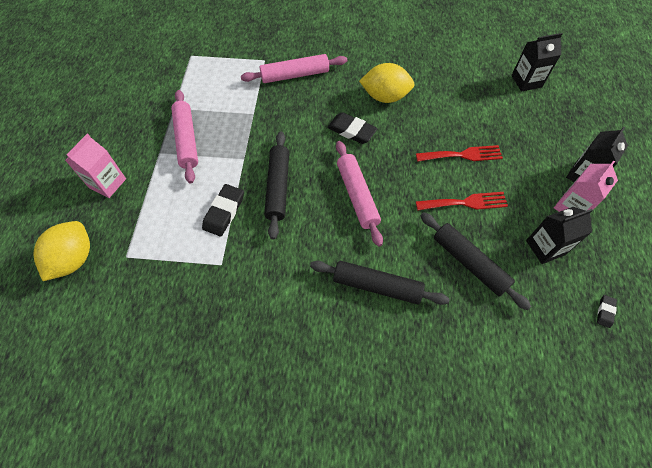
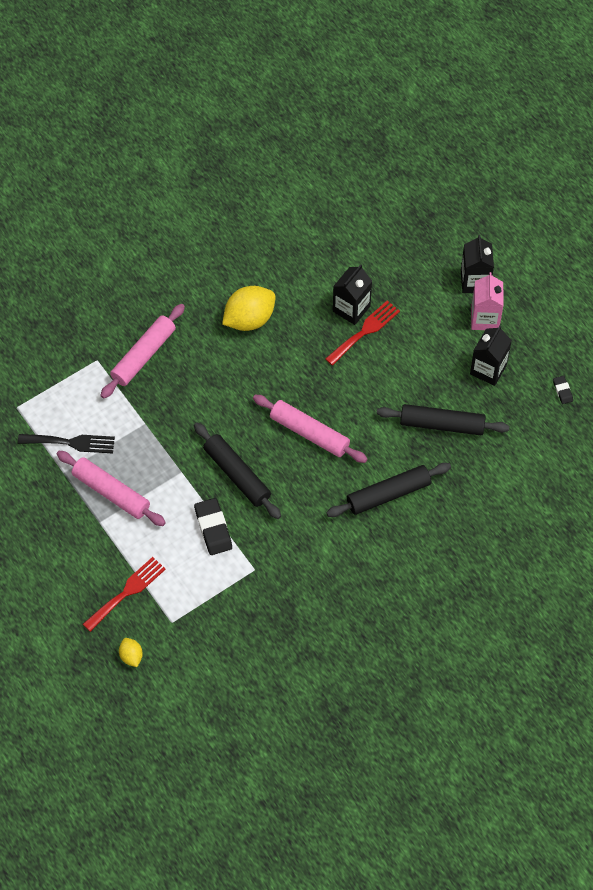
camera: 40 degrees left, 0 degrees up
yellow lemon [34,221,90,281] -> yellow lemon [119,638,143,667], size x0.50
pink carton [65,134,126,198] -> none
black eraser [327,112,378,144] -> none
red fork [416,192,508,210] -> red fork moved to [83,557,166,632]
black carton [511,33,562,92] -> black carton moved to [333,265,372,325]
none -> black fork [18,434,115,453]

